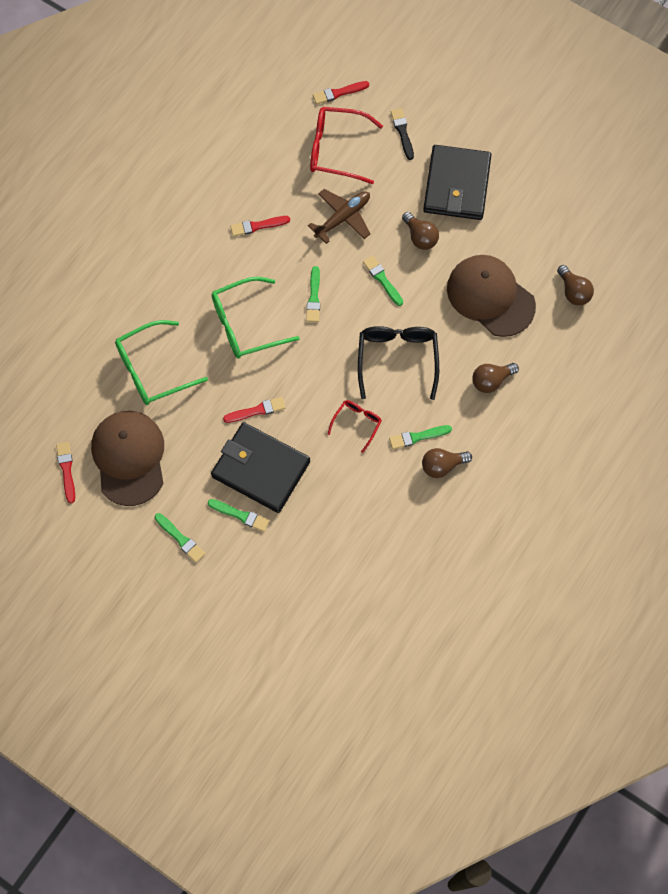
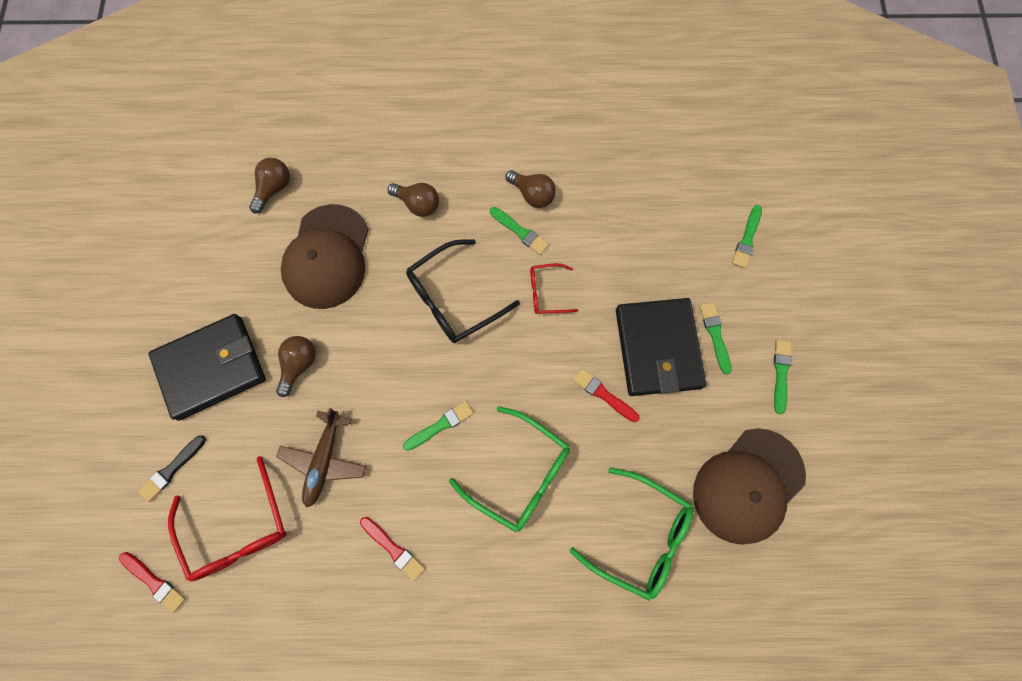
camera: 125 degrees left, 5 degrees up
red brush [56,442,75,504] -> none
brown plane [308,189,371,244] -> brown plane turned 90 degrees counterclockwise [276,408,367,507]
green brush [363,256,403,306] -> green brush moved to [732,205,762,268]

